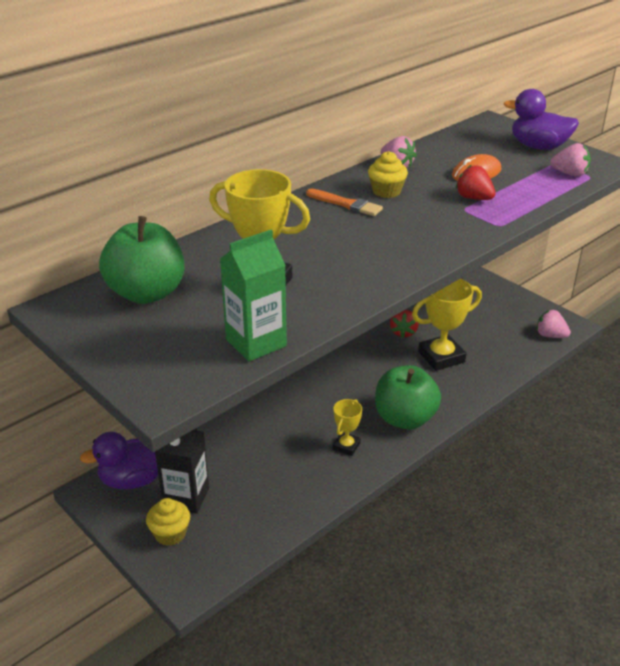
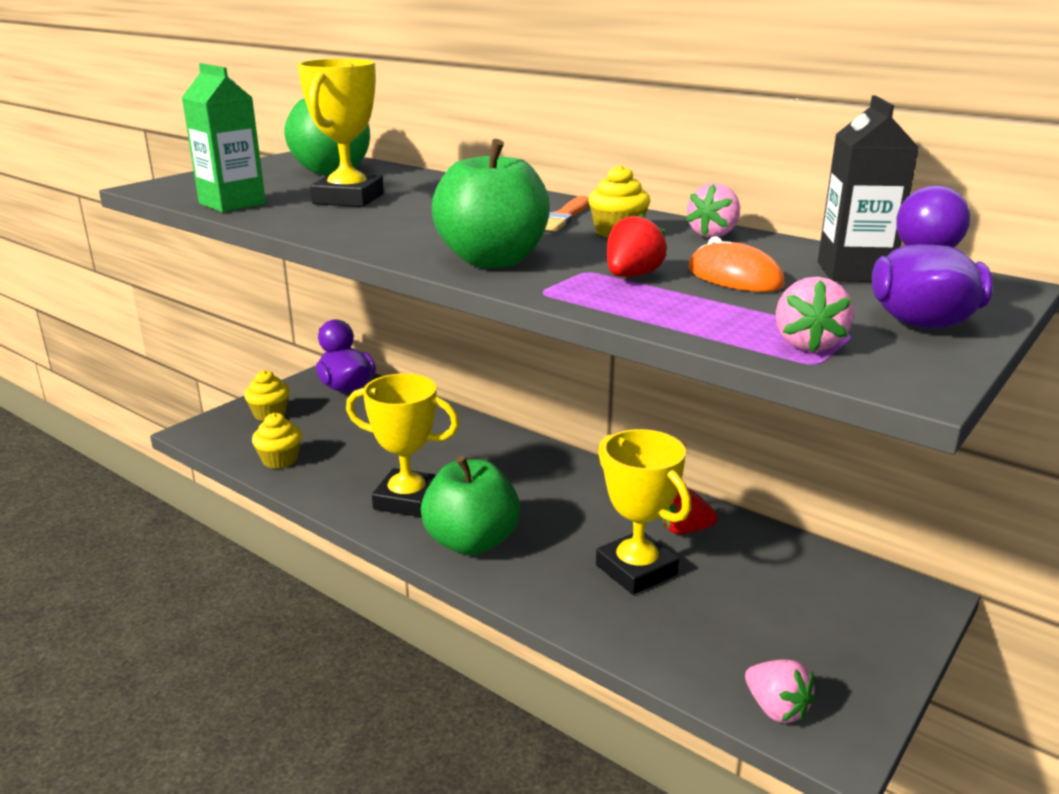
camera: 80 degrees right, 10 degrees down
black carton [155,428,209,514] -> black carton moved to [818,95,919,282]
yellow trophy [333,399,362,456] -> yellow trophy [346,373,459,517], size x1.84
pink strawberry [536,310,571,338] -> pink strawberry turned 120 degrees clockwise [745,659,816,723]
none -> yellow cupcake [252,413,302,469]
none -> green apple [432,139,550,268]

